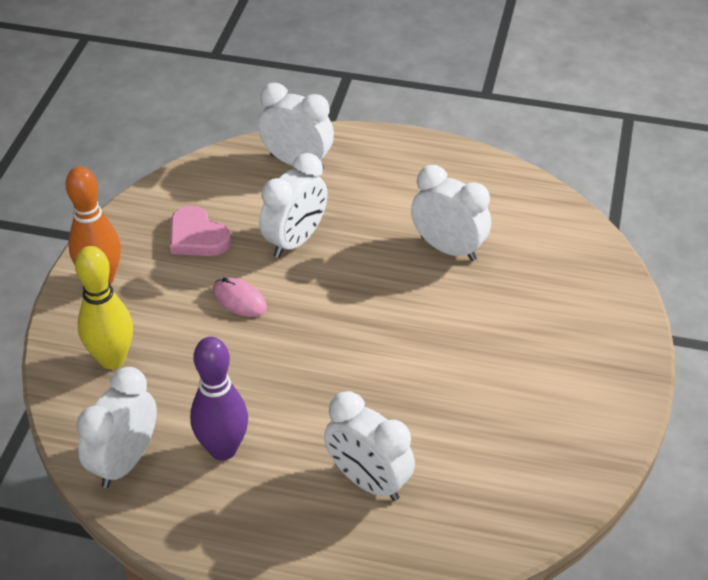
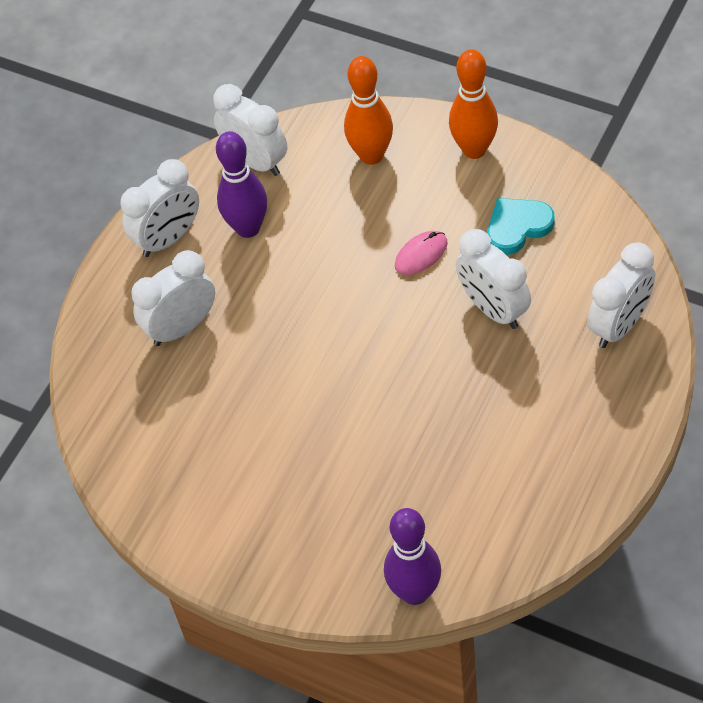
camera: 110 degrees right, 10 degrees up
yellow bowling pin [75,246,133,369] -> orange bowling pin [344,56,393,165]
pink heart [170,206,231,256] -> turquoise heart [487,198,555,255]
white clock [411,165,491,261] -> white clock moved to [120,159,199,257]
none -> purple bowling pin [384,508,441,605]

